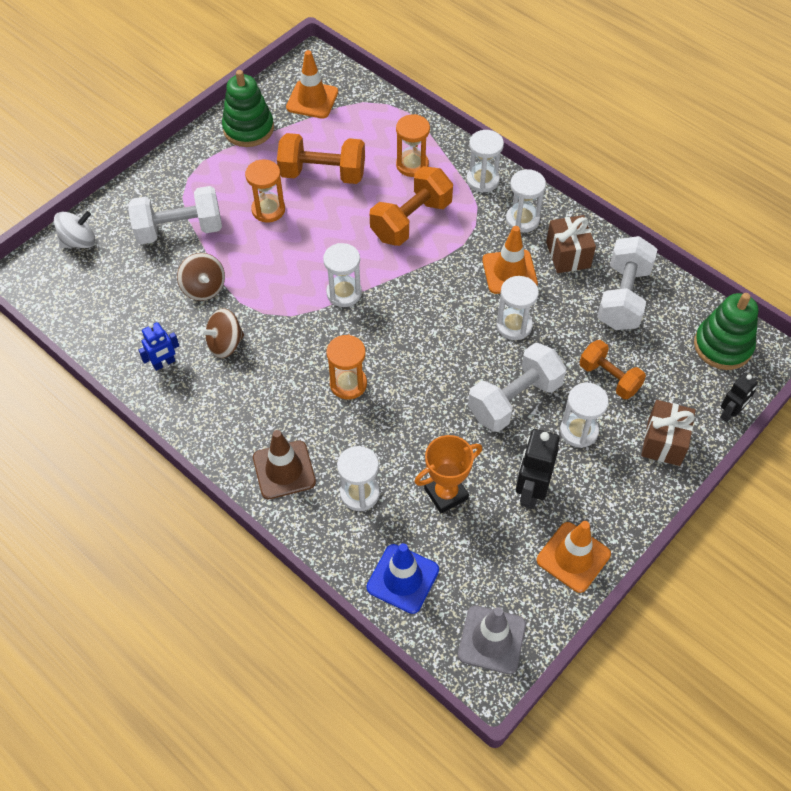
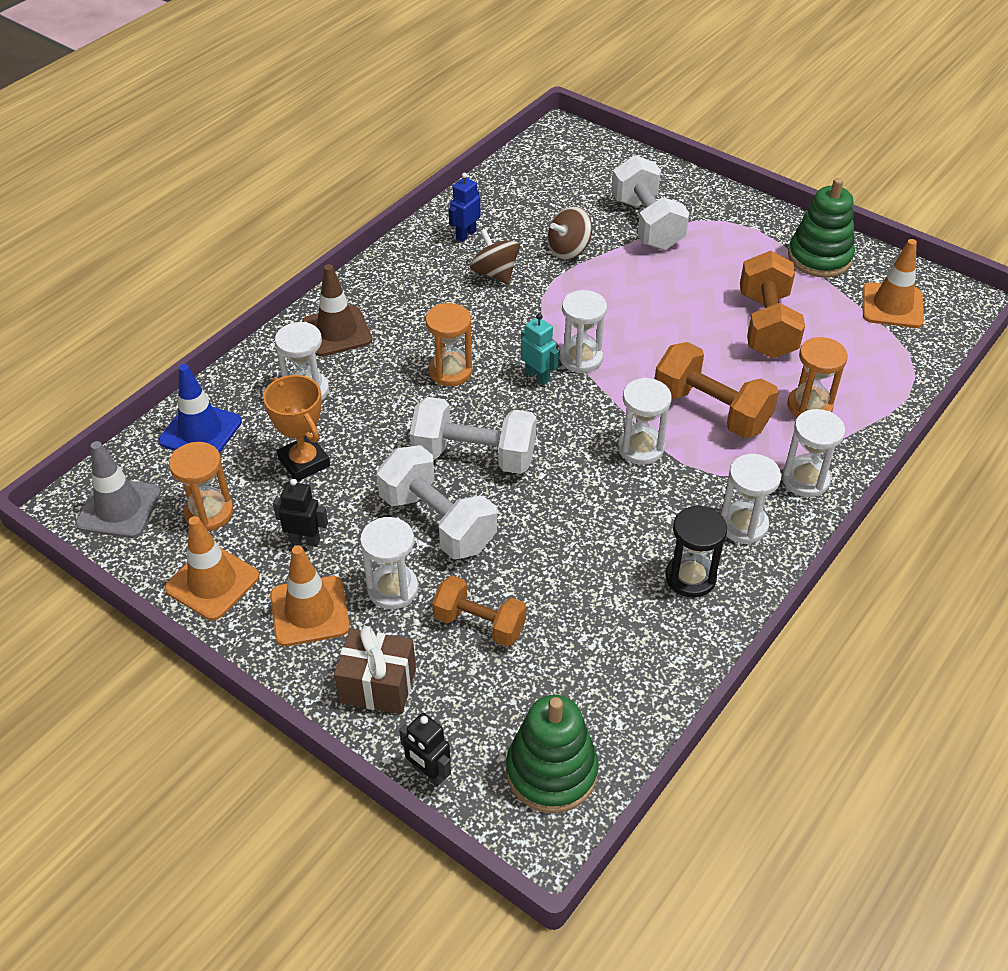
camera: 85 degrees right, 10 degrees down
white spinning top [54,211,95,248] -> none
blue robot [138,322,179,371] -> blue robot turned 75 degrees clockwise [449,173,481,242]
orange hourglass [245,159,285,223] -> orange hourglass moved to [169,442,233,531]
orange traffic cone [482,226,538,294] -> orange traffic cone moved to [270,545,350,646]
white hourglass [496,276,539,340] -> white hourglass moved to [618,377,672,465]
black robot [516,429,560,509] -> black robot [273,478,328,547], size x0.63
brown gift [546,215,596,273] -> black hourglass [665,505,727,598]
orange dumbbell [579,340,646,399] -> orange dumbbell turned 75 degrees clockwise [432,575,526,647]
white dumbbell [597,236,658,330] -> white dumbbell moved to [410,397,537,474]
none -> turquoise robot [521,314,559,385]

